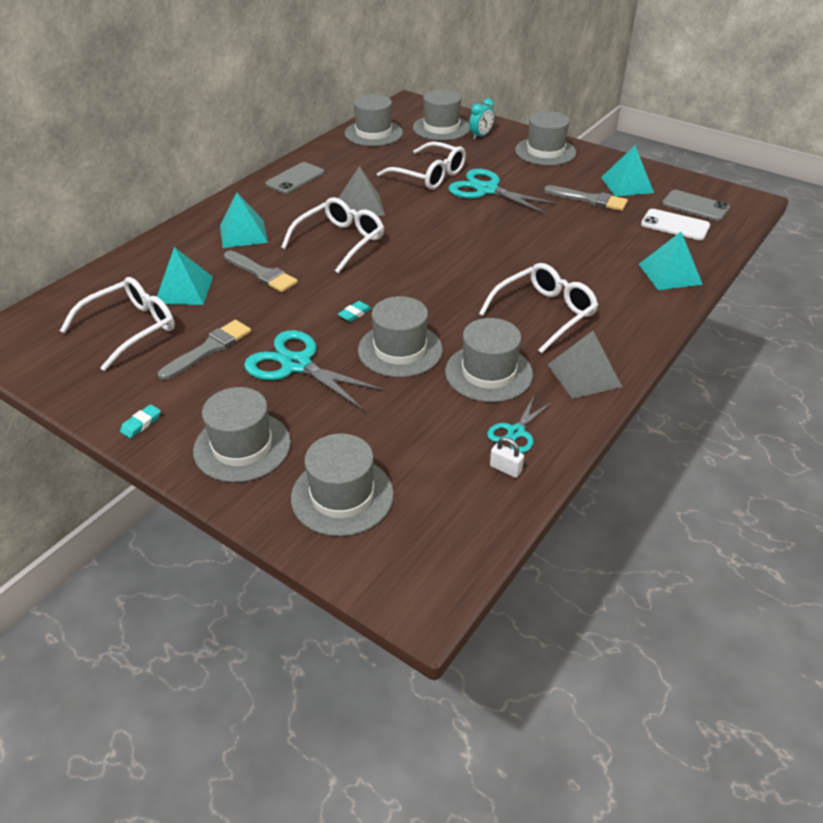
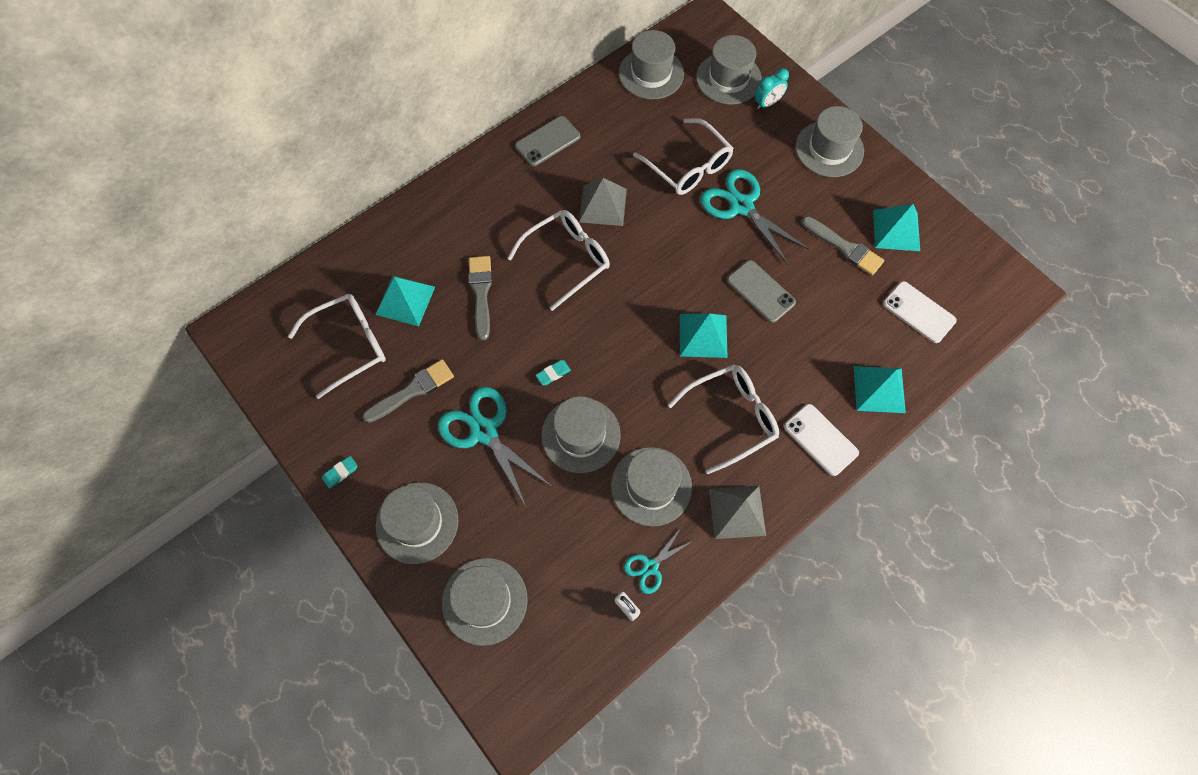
camera: 15 degrees right, 25 degrees up
turquoise pyramid [220,193,268,248] -> turquoise pyramid moved to [680,314,728,358]
grey brush [224,251,298,292] -> grey brush turned 150 degrees counterclockwise [469,256,492,340]
grey phone [662,190,730,221] -> grey phone moved to [727,260,796,323]
none -> white phone [784,404,859,476]

